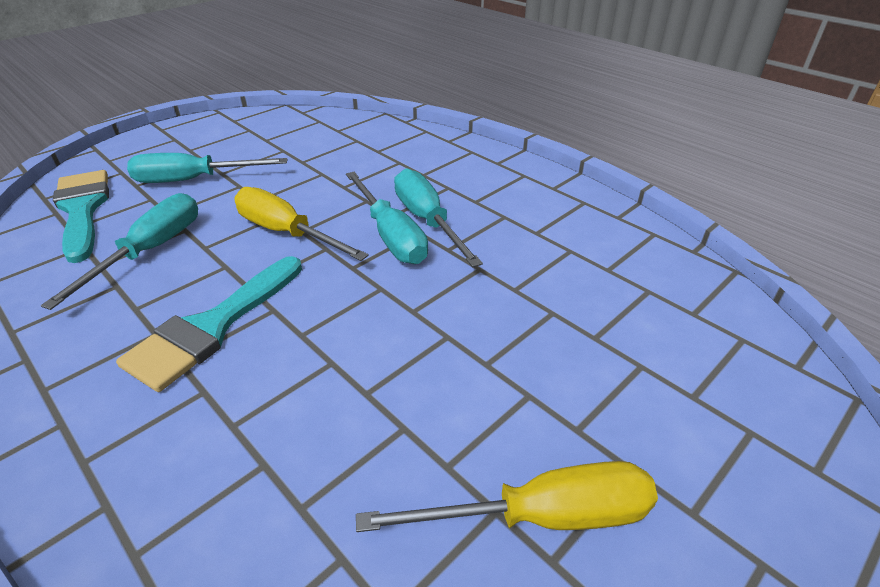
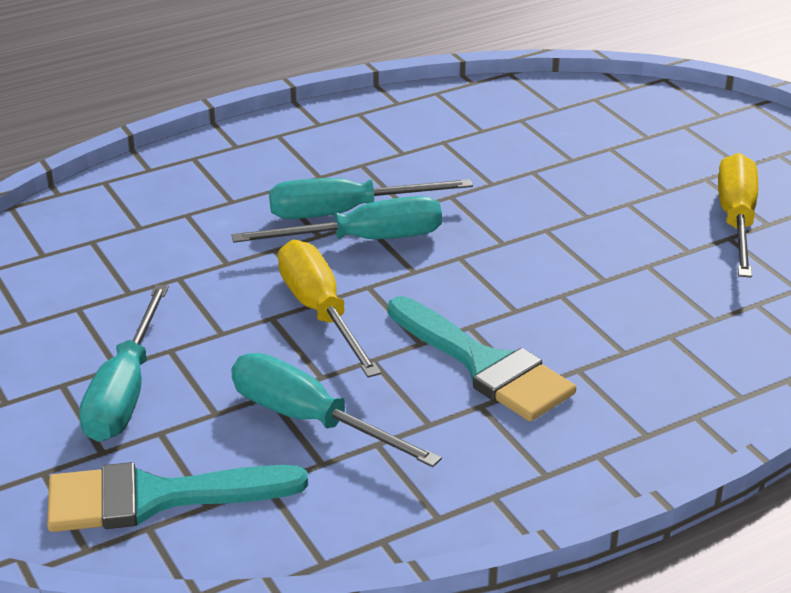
camera: 75 degrees left, 5 degrees down
yellow screwdriver [234,187,369,261] -> yellow screwdriver turned 105 degrees clockwise [278,240,381,378]

